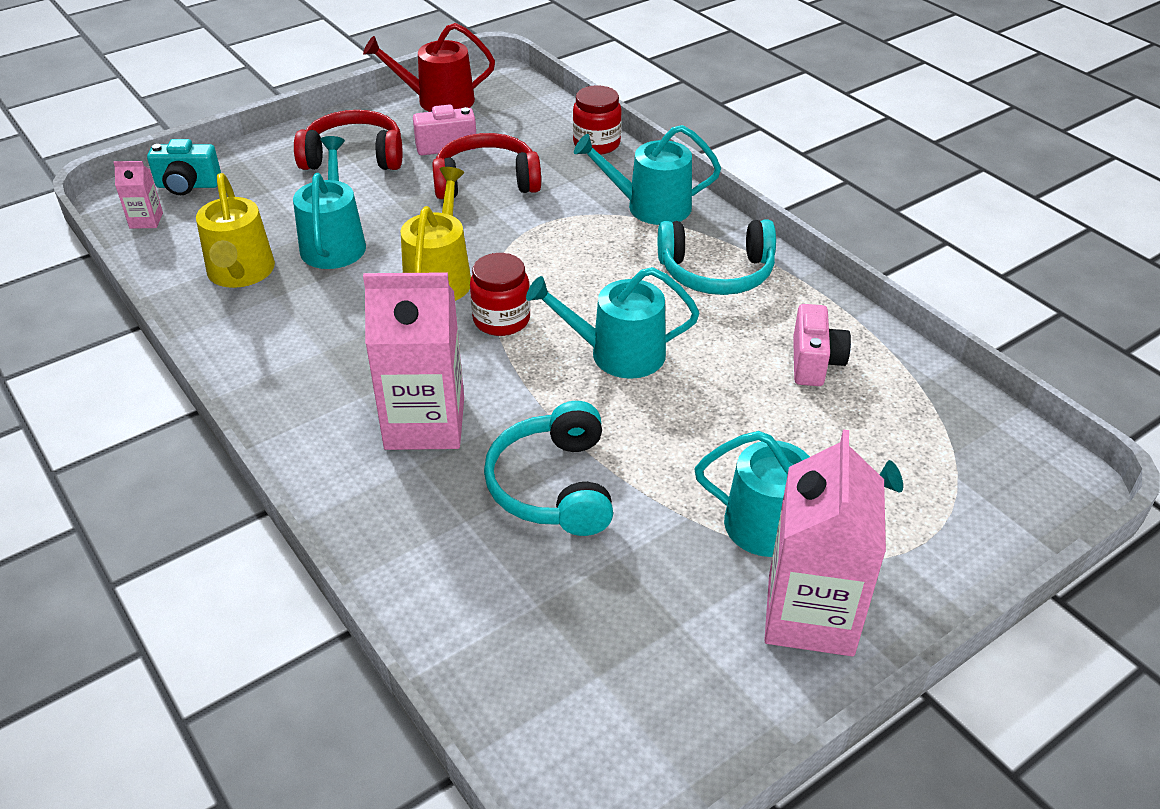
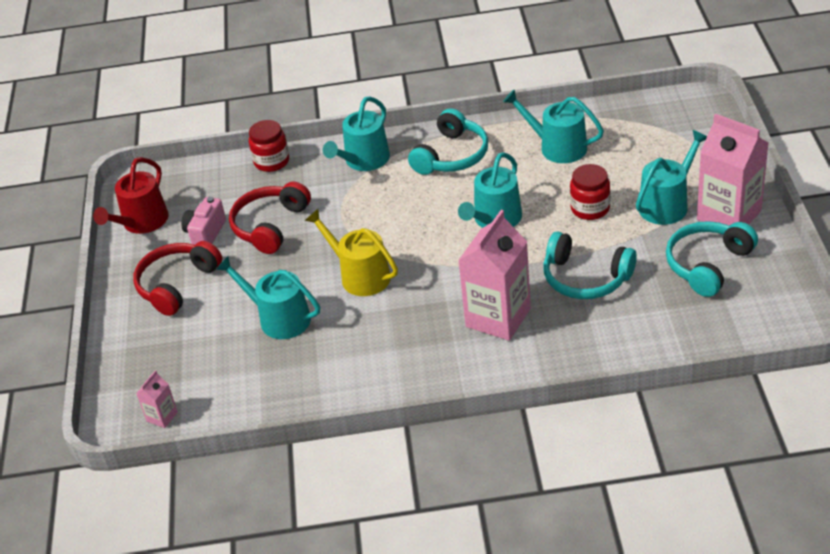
camera: 55 degrees left, 0 degrees up
turquoise camera [147,139,221,195] -> none
yellow watering can [196,173,275,288] -> none
red jar [470,253,530,336] -> red jar moved to [570,164,610,220]
pink camera [793,304,851,386] -> turquoise watering can [503,89,604,163]
none -> turquoise headphones [666,221,758,297]

